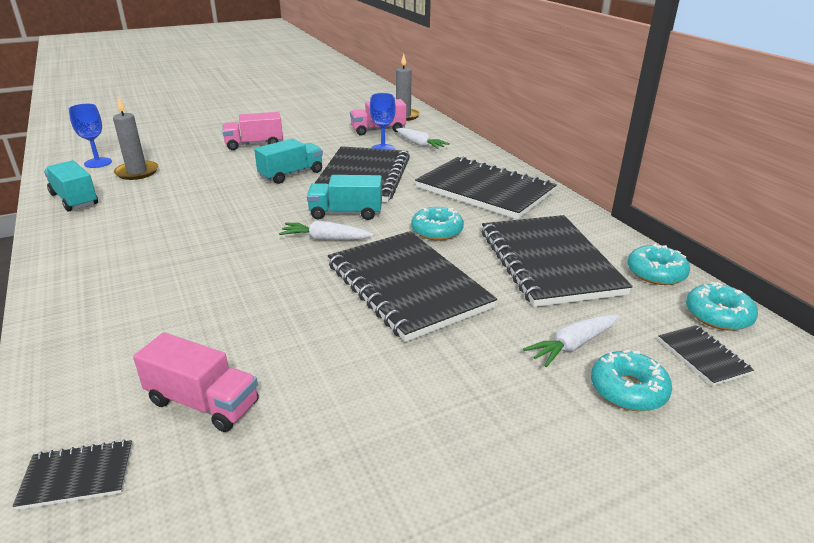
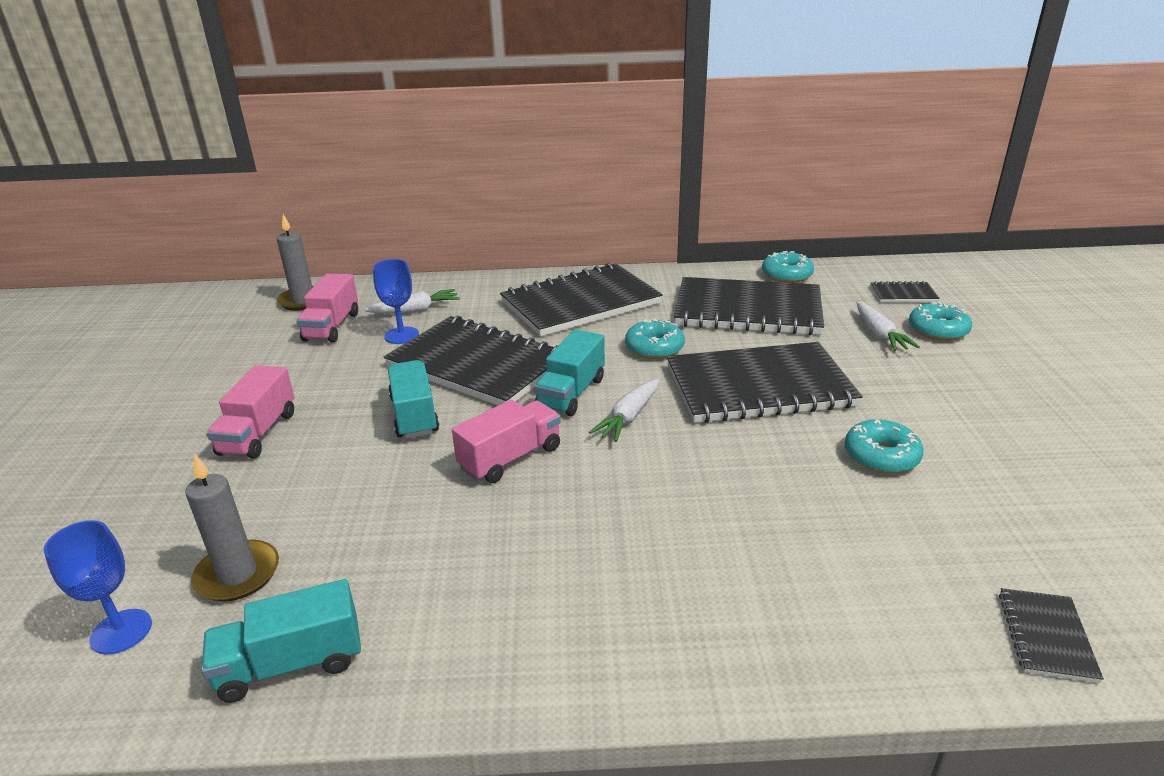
camera: 65 degrees left, 0 degrees up
pink truck [133,332,259,432] -> pink truck moved to [452,400,561,483]
turquoise donut [686,282,758,331] -> turquoise donut moved to [845,419,923,474]

